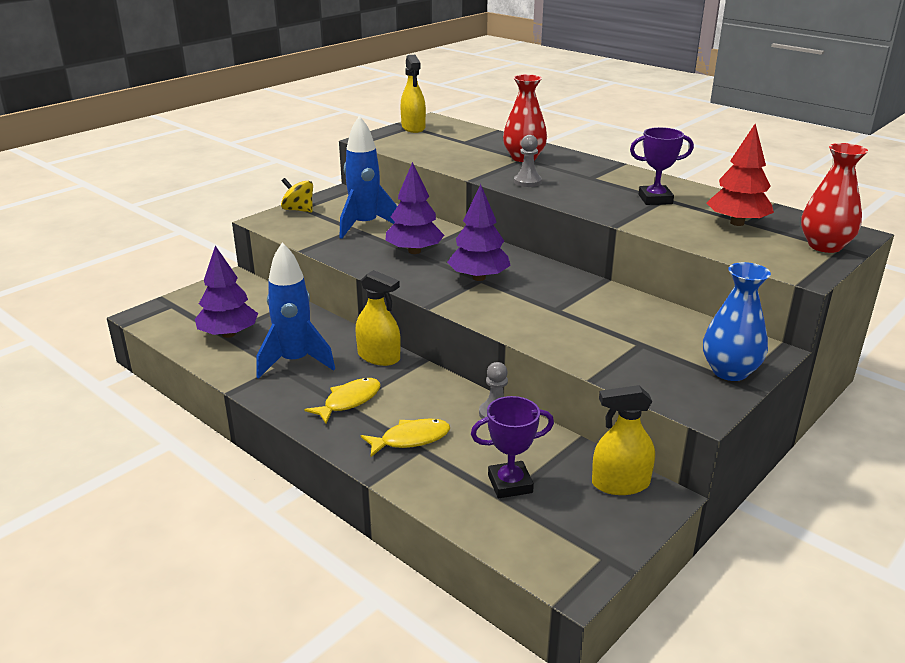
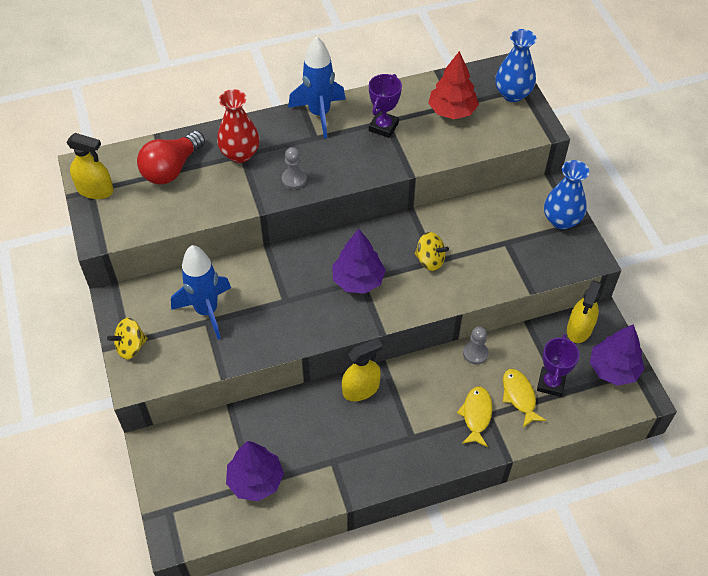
camera: 60 degrees left, 25 degrees up
blue rocket [256,243,335,379] -> blue rocket moved to [288,36,346,138]
yellow fish [304,378,380,424] -> yellow fish moved to [503,369,546,428]
purple tree [386,162,444,254] -> purple tree moved to [590,324,644,386]
red vase [801,143,868,253] -> blue vase [495,29,536,102]
none -> red light bulb [137,131,205,184]
none -> yellow spinning top [415,232,449,271]

